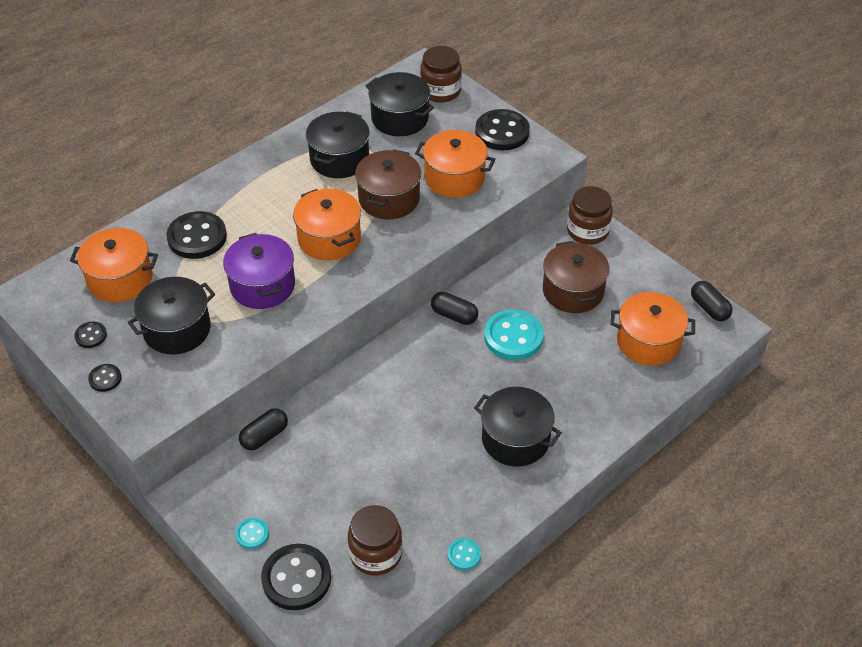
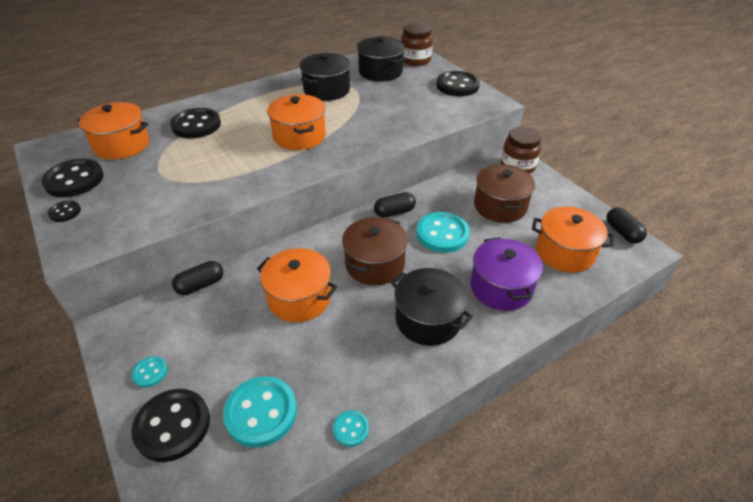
camera: 10 degrees right, 5 degrees down
black button [74,322,107,348] -> black button [42,159,104,197], size x2.03
black pot [127,277,215,354] -> none
purple pot [223,233,295,309] -> purple pot moved to [470,237,543,311]
brown jar [348,505,402,576] -> turquoise button [223,376,297,447]
brown pot [355,149,421,219] -> brown pot moved to [342,217,408,285]
orange pot [415,130,495,198] -> orange pot moved to [257,248,337,322]
black capsule [431,292,478,325] -> black capsule turned 60 degrees counterclockwise [374,192,416,218]

